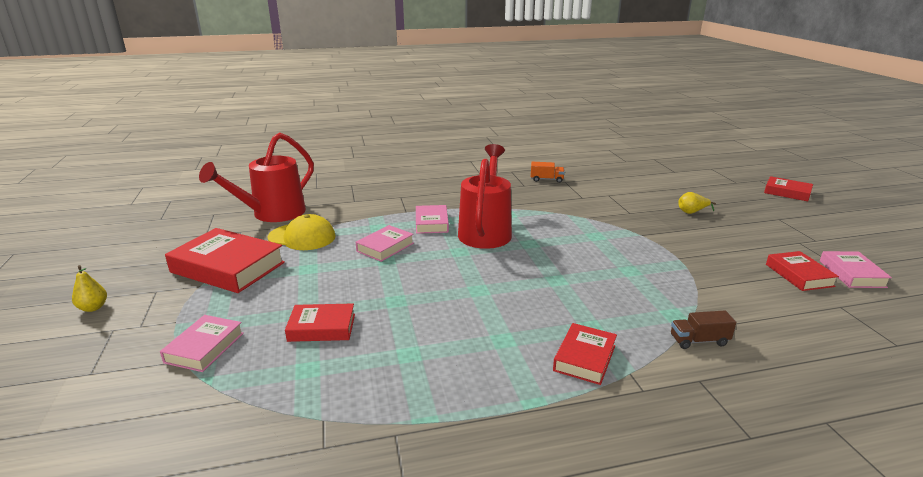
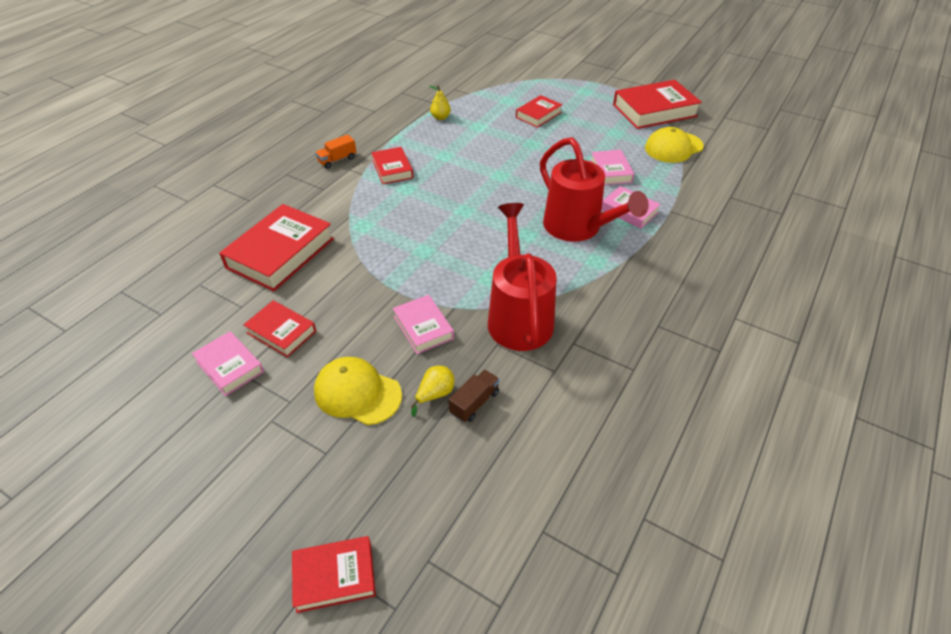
camera: 135 degrees right, 20 degrees up
yellow pear [72,265,107,312] -> yellow pear moved to [429,85,451,120]
pink book [160,315,244,372] -> pink book moved to [393,295,454,354]
red watering can [199,132,314,222] -> red watering can moved to [488,203,557,351]
orange truck [531,162,565,183] -> orange truck moved to [315,134,356,169]
brown truck [671,310,736,349] -> brown truck moved to [449,369,500,422]
none -> red book [219,204,334,291]
none -> yellow cap [314,357,402,425]

